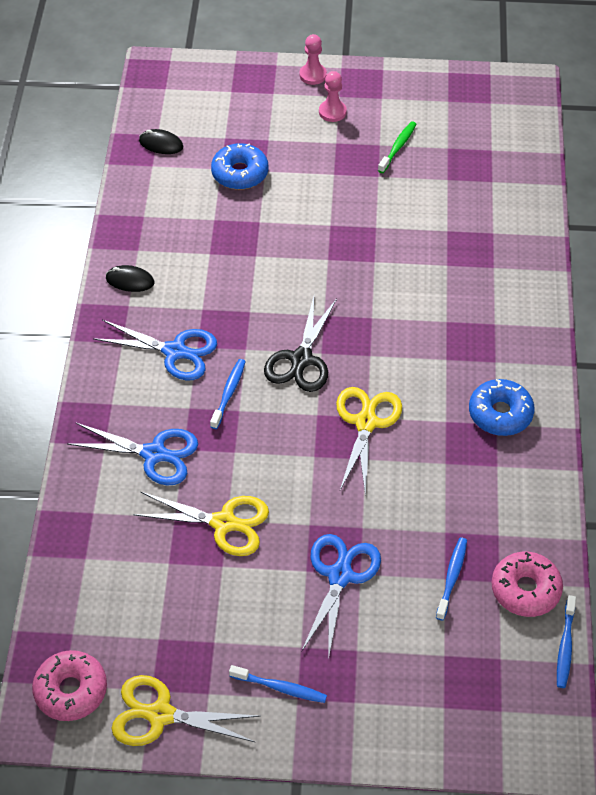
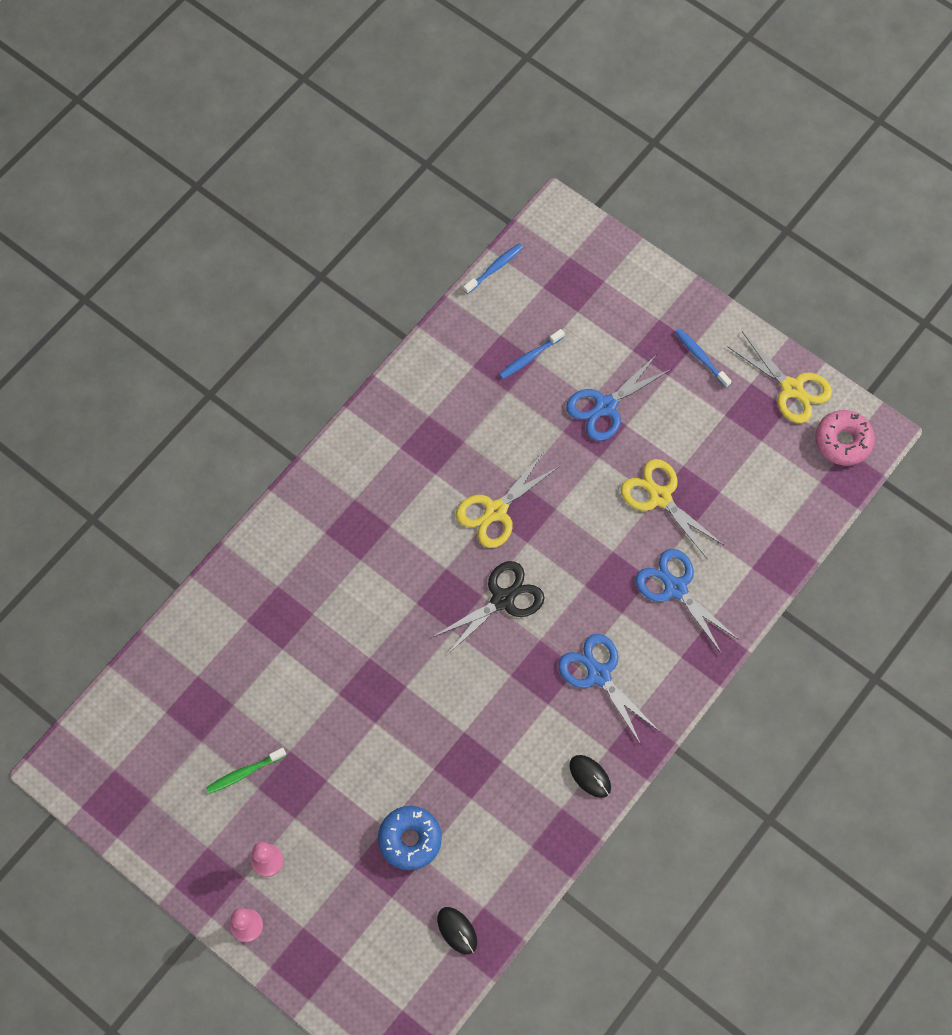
camera: 145 degrees left, 15 degrees up
blue toothbrush [210,359,246,429] -> none
blue donut [469,379,535,436] -> none
pink donut [492,552,563,617] -> none

